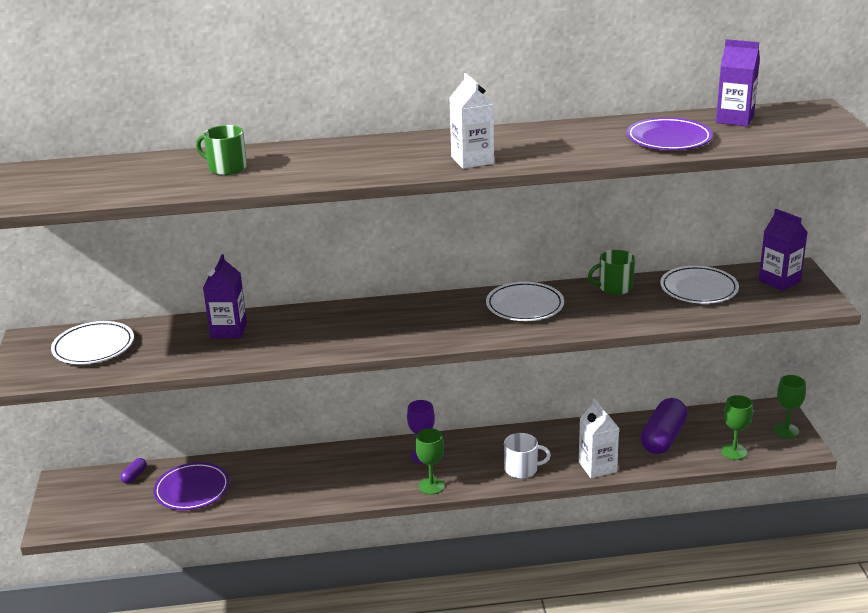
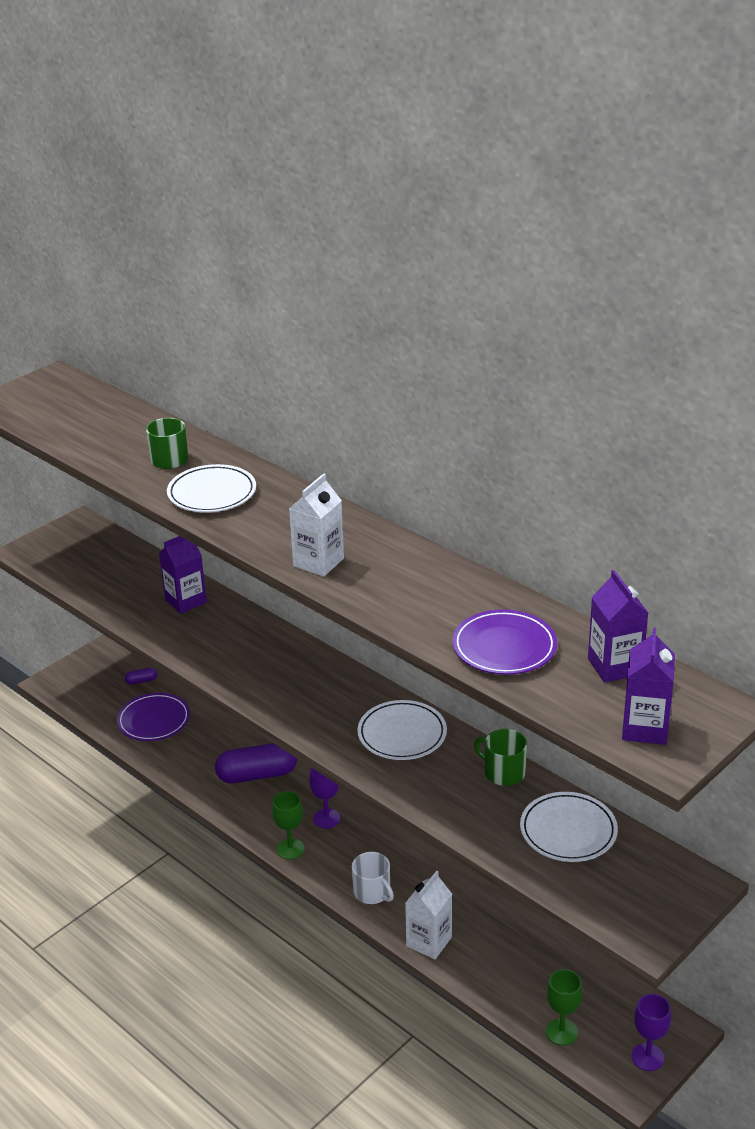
camera: 50 degrees right, 5 degrees up
white plate [51,321,134,364] -> white plate moved to [167,464,256,513]
purple capsule [641,398,688,454] -> purple capsule moved to [215,743,297,783]
purple carton [759,209,808,291] -> purple carton moved to [622,628,675,745]
green goblet [774,375,806,438] -> purple goblet [632,994,671,1071]

